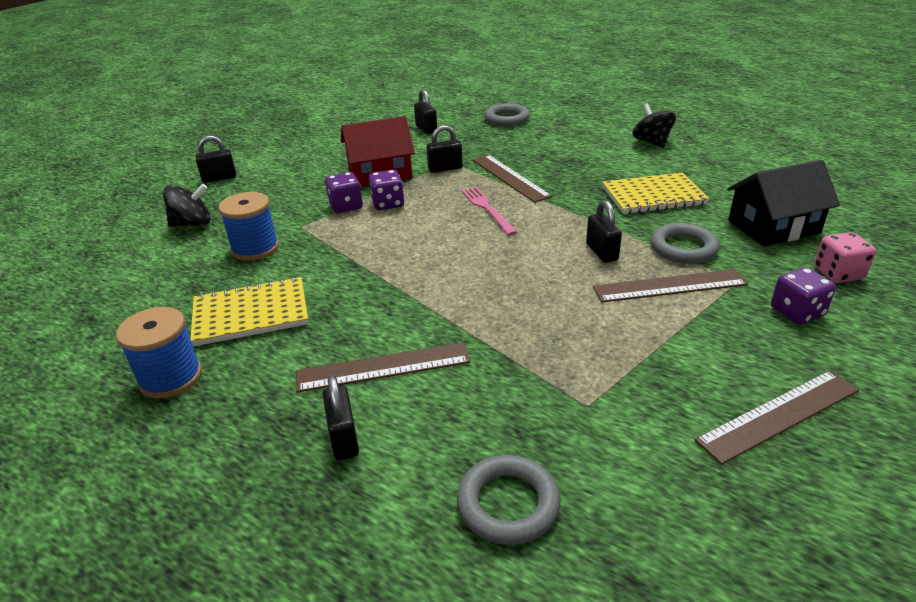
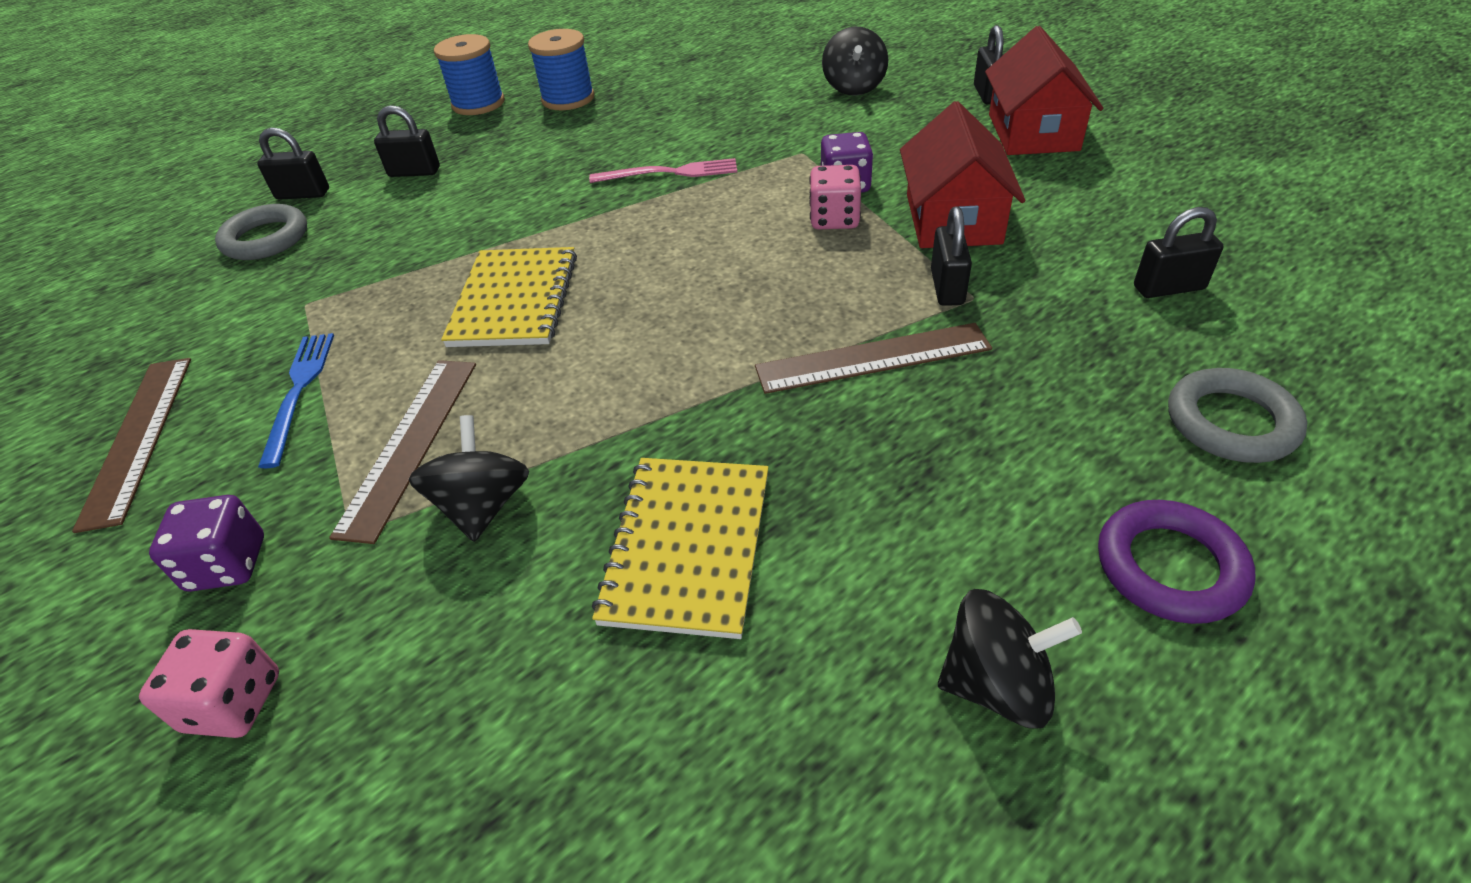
camera: 110 degrees right, 10 degrees up
yellow notebook [190,277,309,347] -> yellow notebook moved to [441,247,577,347]
blue spool [219,192,279,261] -> blue spool moved to [434,34,505,115]
brown ruler [296,342,470,393] -> none
purple dice [369,170,404,210] -> pink dice [809,165,861,229]
pink fork [461,187,517,236] -> pink fork moved to [589,158,737,183]
black padlock [586,200,622,263] -> black padlock moved to [257,127,329,200]
grey ring [651,223,719,264] -> black spinning top [409,415,529,542]
black house [727,159,840,246] -> none
none -> blue fork [258,333,334,468]
none -> red house [985,26,1103,155]
none -> purple ring [1098,500,1255,624]

